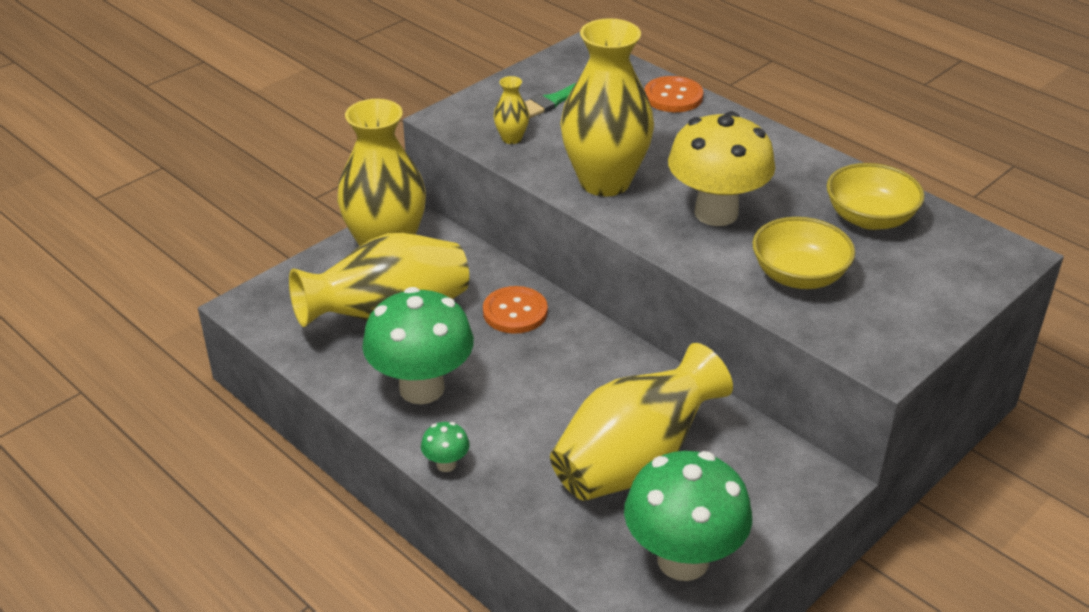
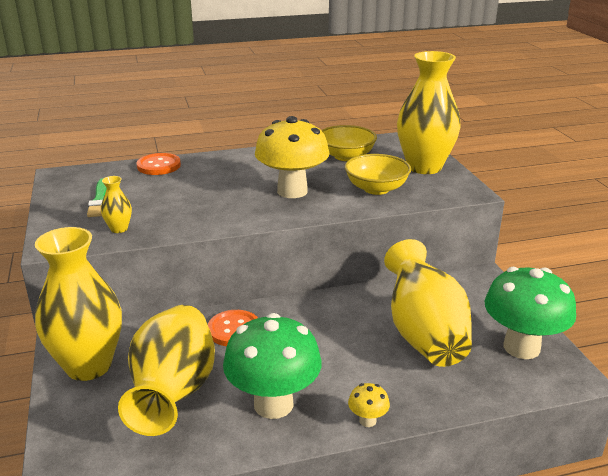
camera: 60 degrees left, 10 degrees down
green mushroom [421,422,470,472] -> yellow mushroom [348,383,390,427]
yellow vase [560,18,654,197] -> yellow vase moved to [397,51,460,174]

